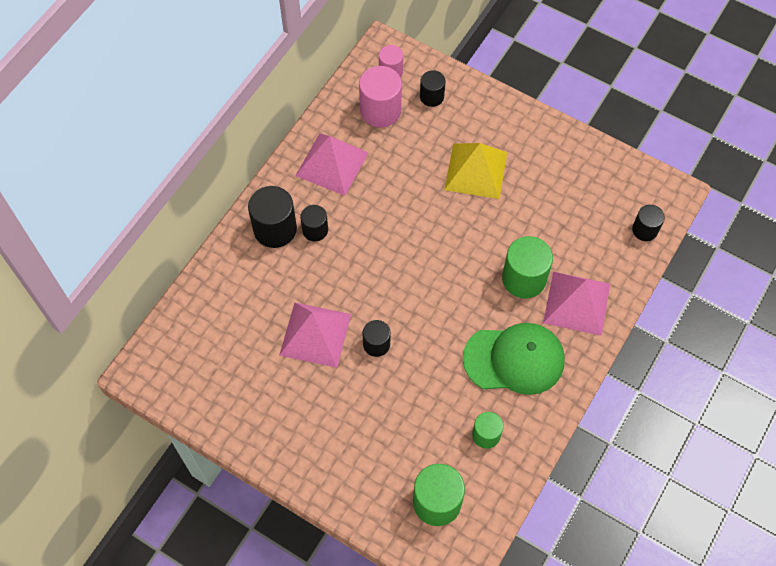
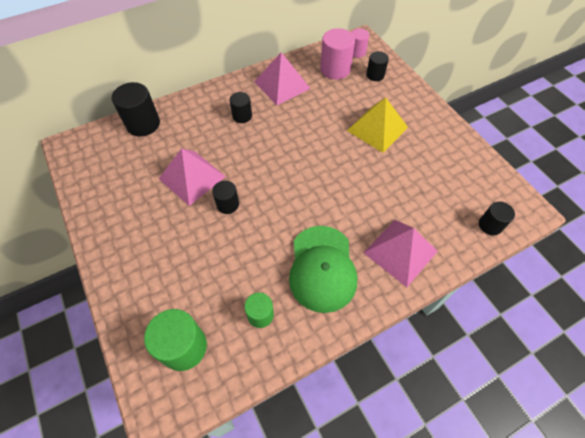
camera: 30 degrees right, 5 degrees down
black cylinder [248,186,297,248] -> black cylinder moved to [112,82,160,136]
green cap [463,323,565,395] -> green cap turned 60 degrees clockwise [289,226,357,313]
green cylinder [502,236,553,299] -> none

